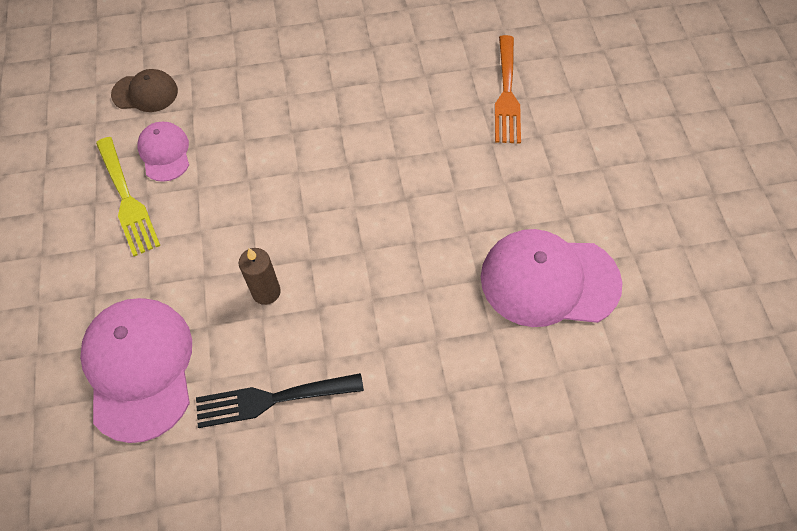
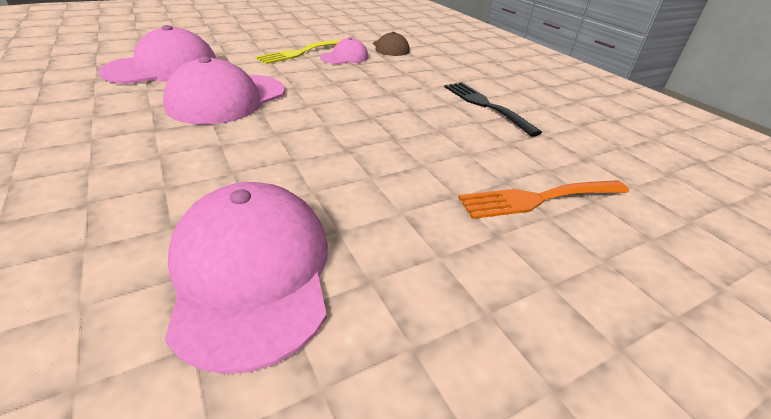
camera: 70 degrees right, 25 degrees down
black fork [196,373,364,428] -> black fork moved to [444,82,542,137]
brown candle [239,248,281,305] -> pink cap [163,56,285,125]

